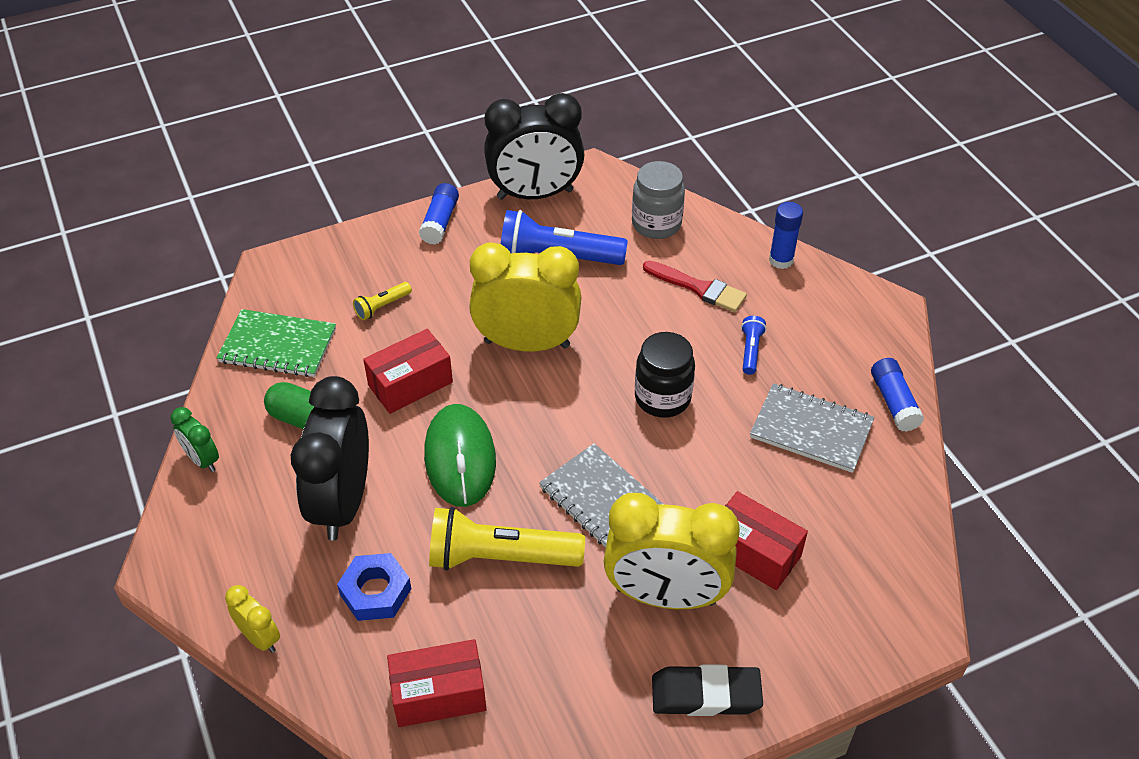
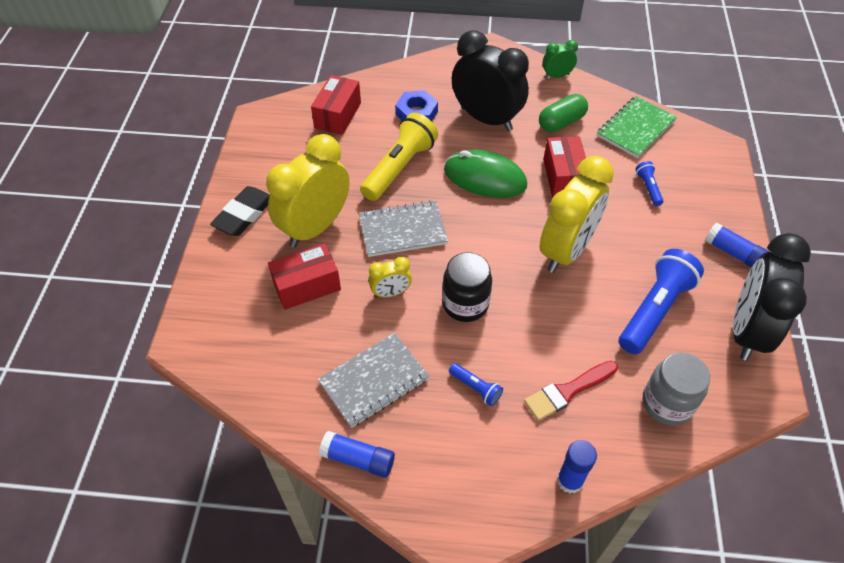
camera: 120 degrees right, 5 degrees up
yellow clock [225,585,280,653] -> yellow clock moved to [368,257,412,298]
yellow flashlight [353,282,412,320] -> blue flashlight [635,161,663,206]

